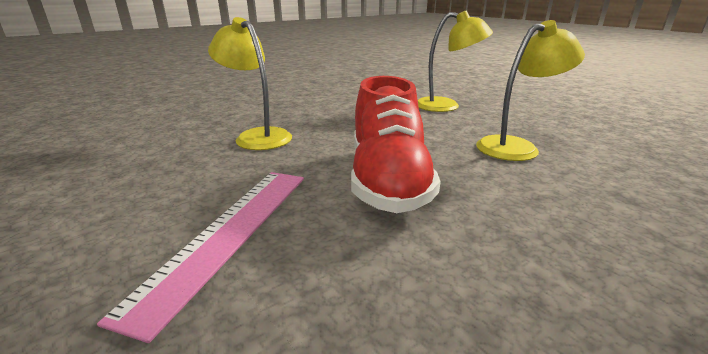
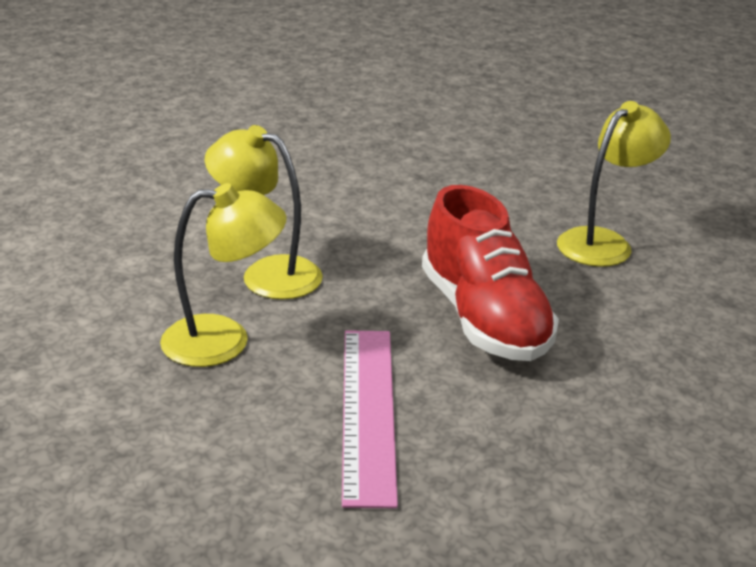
camera: 20 degrees left, 5 degrees up
yellow lamp [418,10,493,112] -> yellow lamp moved to [160,183,287,367]

